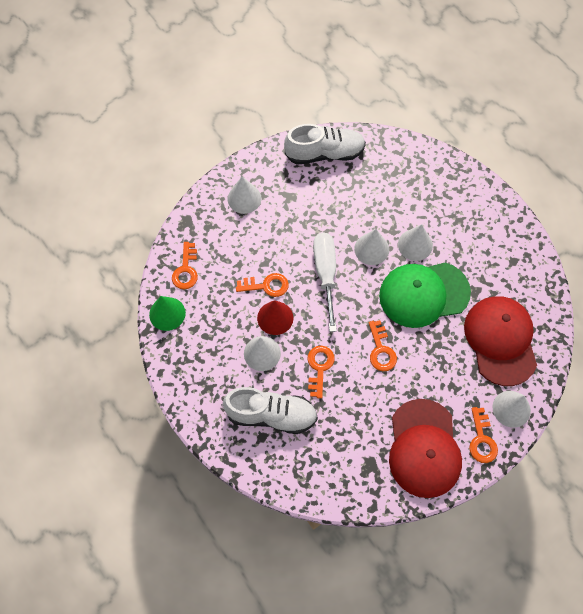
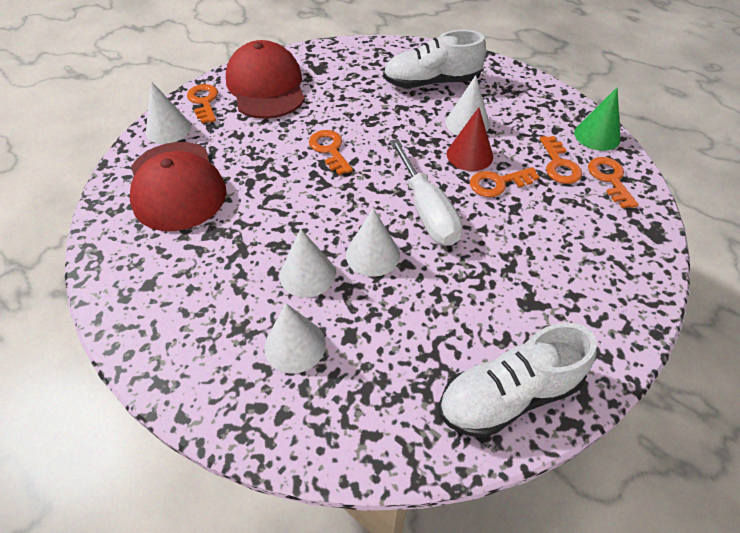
camera: 165 degrees right, 15 degrees down
white cone [228,176,262,214] -> white cone moved to [264,303,326,374]
orange key [308,346,335,399] -> orange key moved to [540,136,582,184]
green cap [379,262,471,328] -> none

